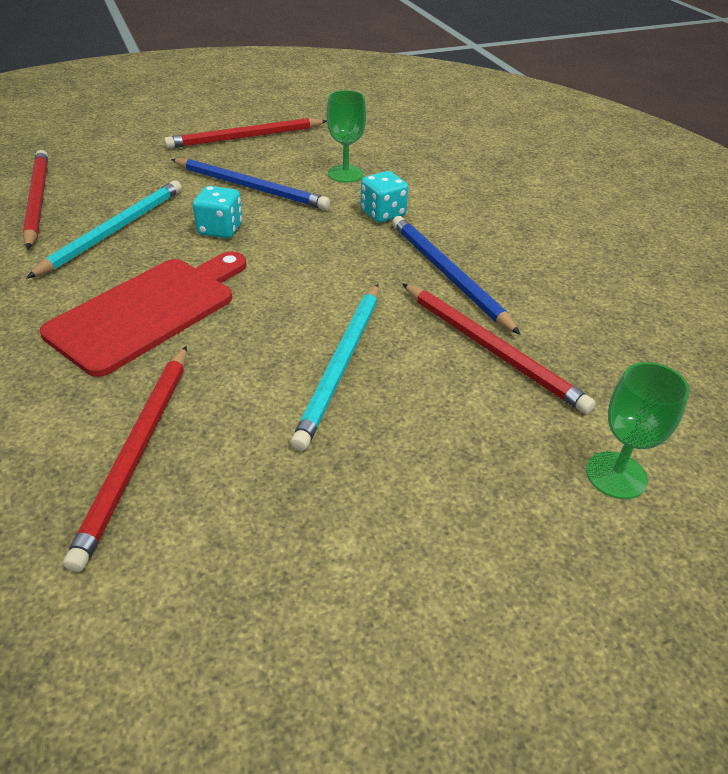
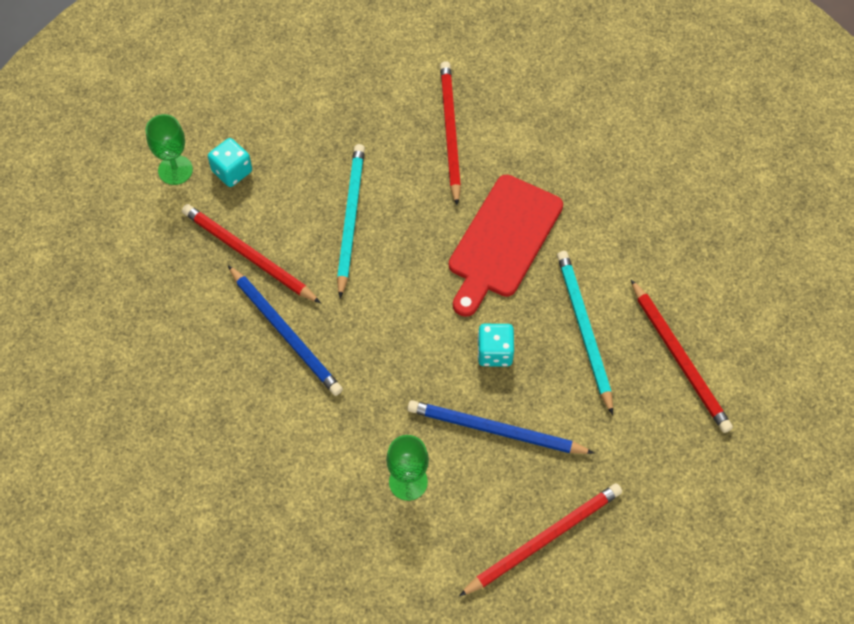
camera: 170 degrees right, 20 degrees up
turquoise pencil [26,181,182,279] -> turquoise pencil turned 150 degrees clockwise [557,251,613,415]
turquoise dice [360,171,408,223] -> turquoise dice moved to [208,138,252,187]

